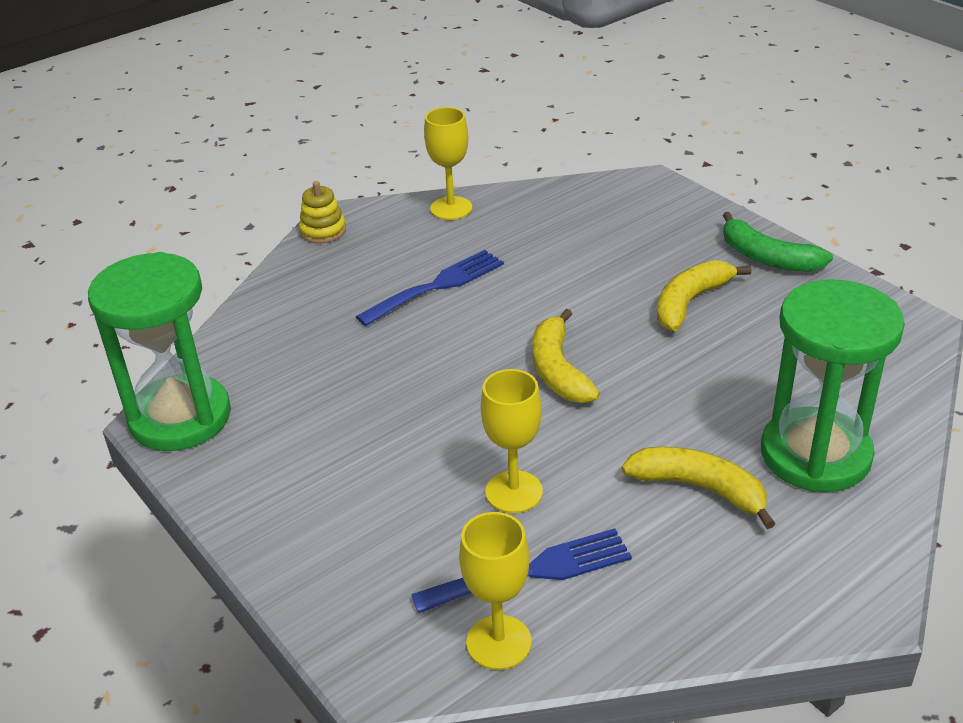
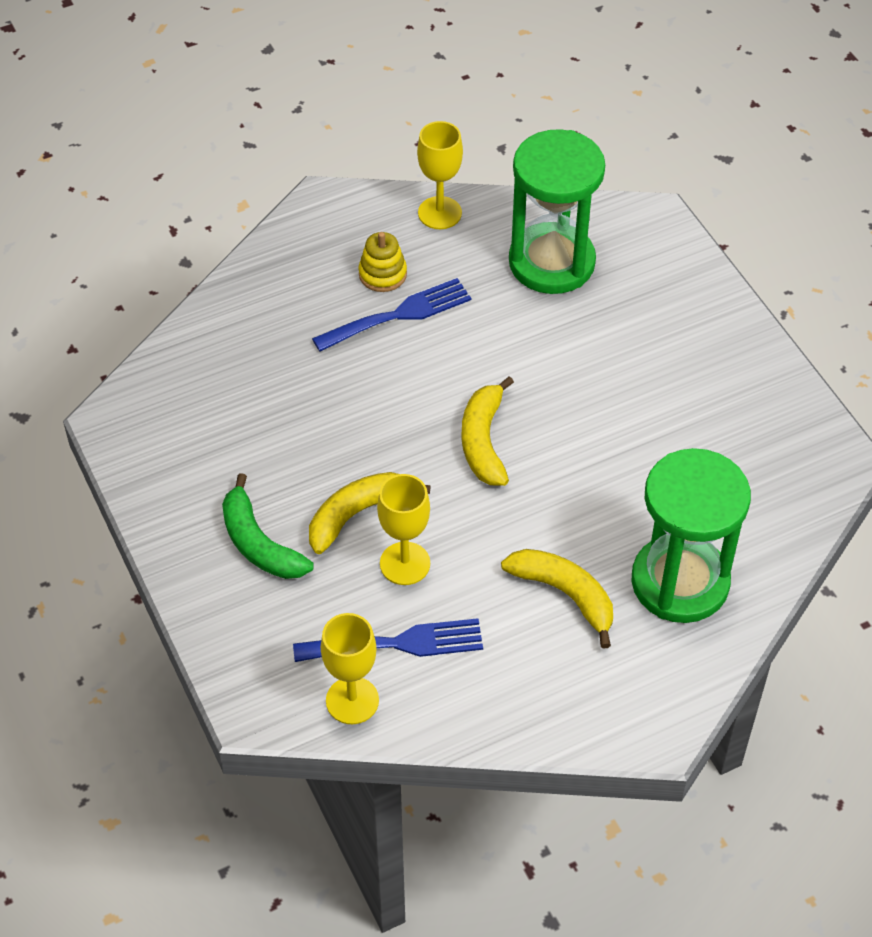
camera: 10 degrees right, 15 degrees up
green hourglass [88,252,231,451] -> green hourglass moved to [509,129,605,294]
yellow stacking toy [299,181,346,243] -> yellow stacking toy moved to [358,232,407,292]
yellow banana [657,260,752,331] -> yellow banana moved to [309,472,431,554]
green banana [723,212,833,272] -> green banana moved to [222,473,314,579]

